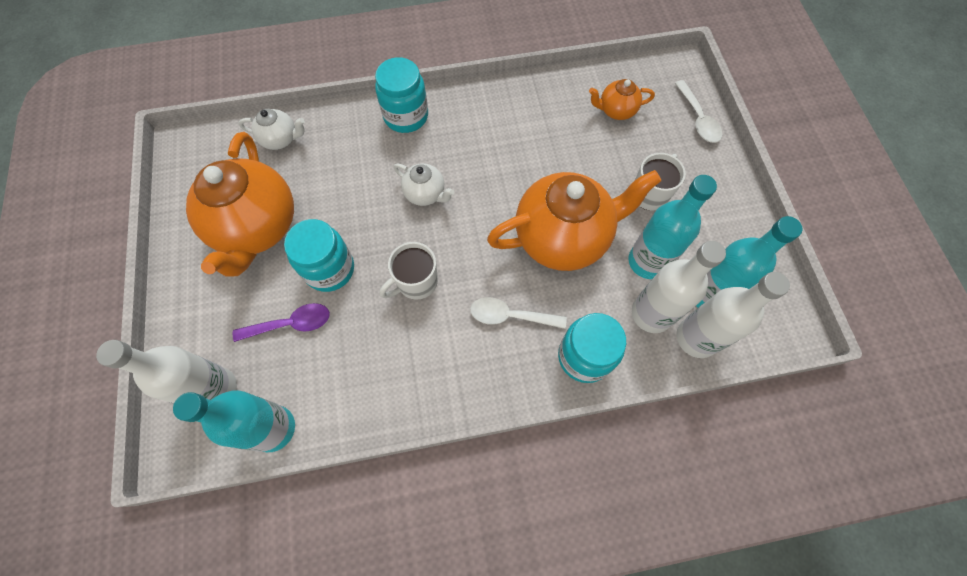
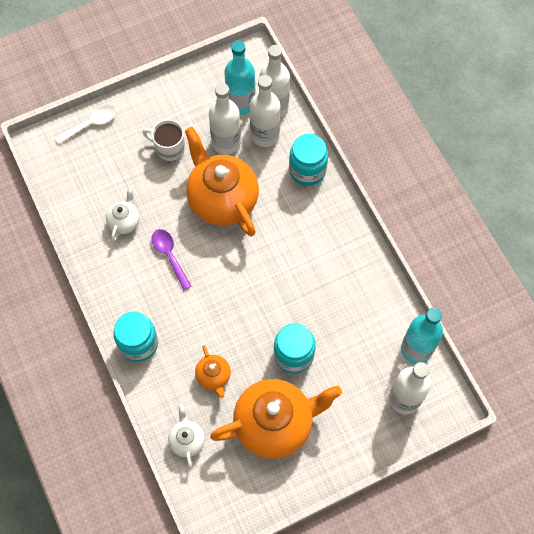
camera: 105 degrees left, 0 degrees up
purple spoon [232,303,330,342] -> purple spoon moved to [151,229,192,290]
white mug [380,242,438,299] -> none
white teapot [394,163,454,206] -> white teapot moved to [106,186,139,242]
white spoon [470,297,567,329] -> none
orange teapot [589,79,655,120] -> orange teapot moved to [195,345,231,398]
turquoise bottle [629,175,717,279] -> white bottle [209,83,241,155]

